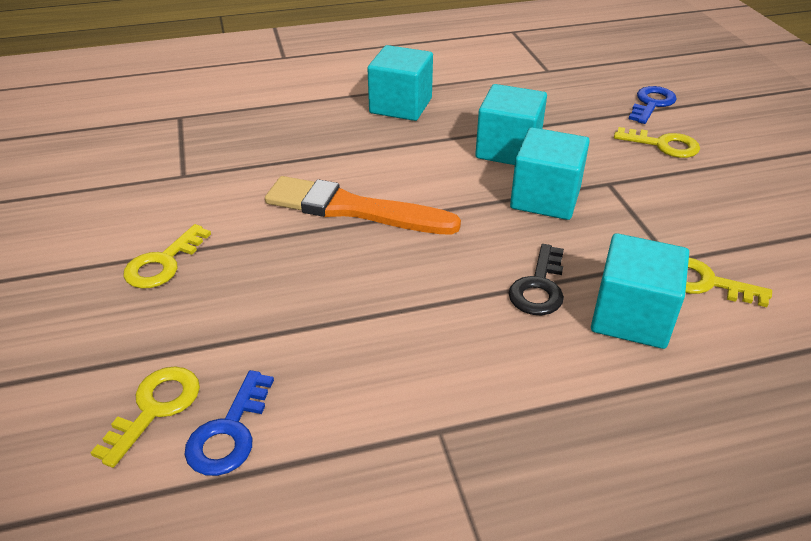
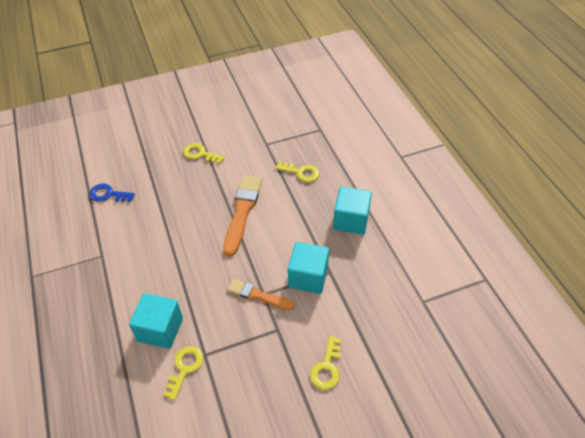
camera: 85 degrees right, 10 degrees up
yellow key [90,366,200,468] -> yellow key moved to [276,161,320,182]
black key [508,244,564,315] -> none
turquoise cube [510,127,590,220] -> orange brush [227,279,295,310]
blue key [629,86,677,124] -> none

